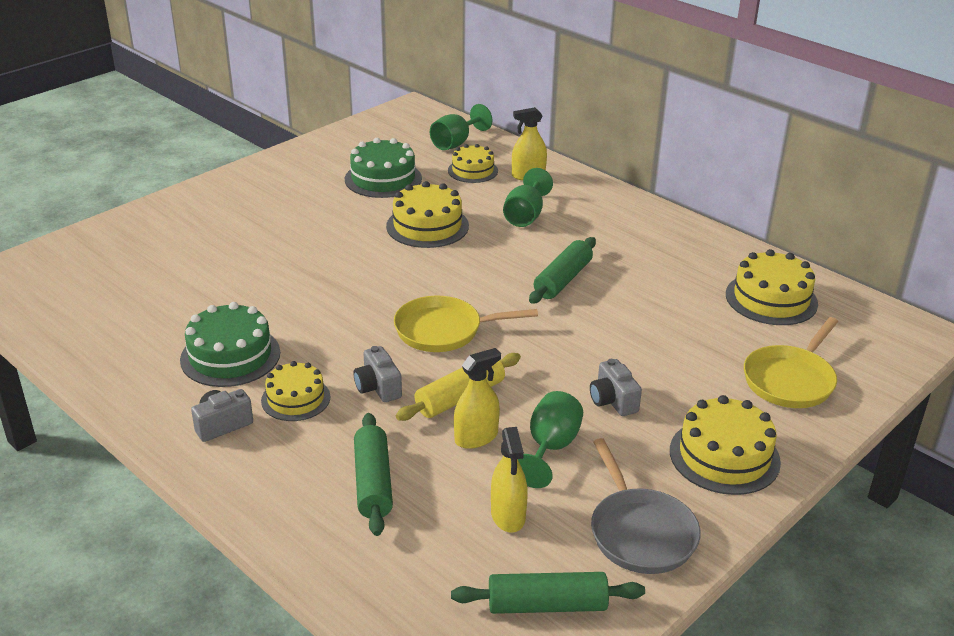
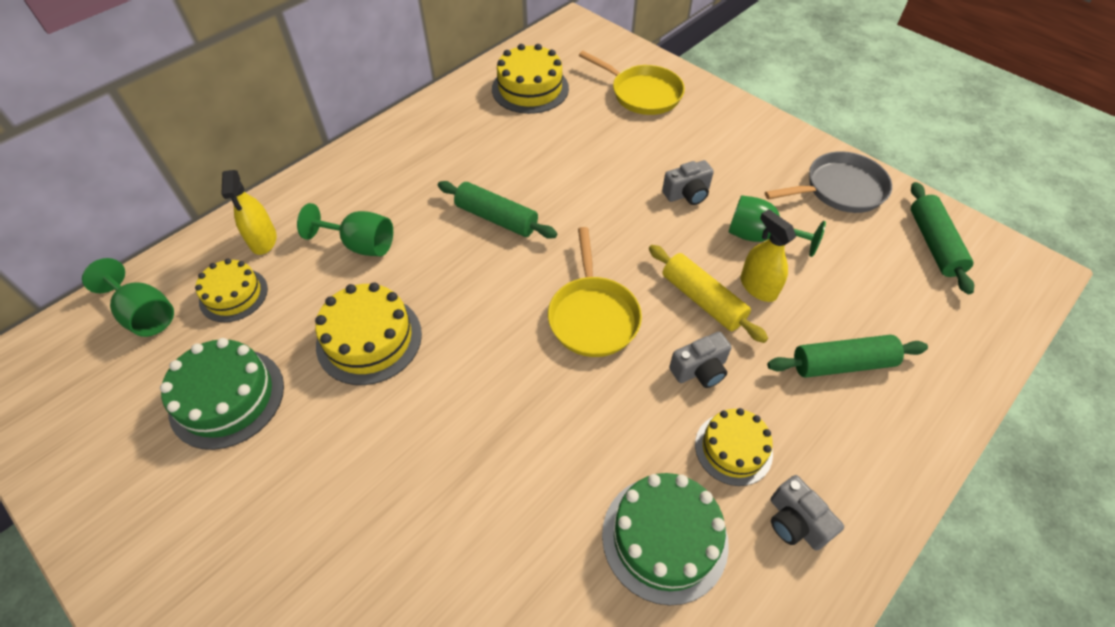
camera: 90 degrees left, 20 degrees up
yellow spray bottle [491,427,528,532] -> none
yellow cake [670,395,781,495] -> none

